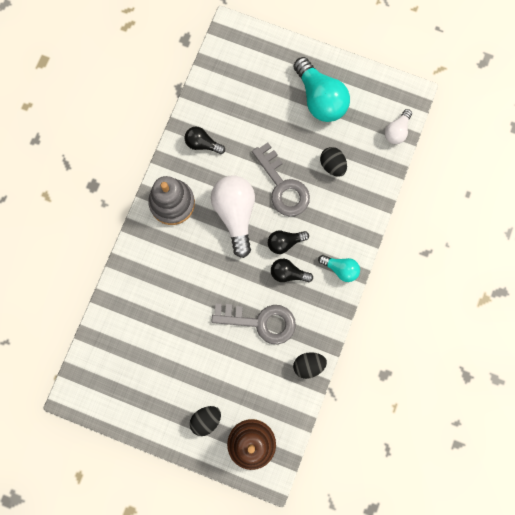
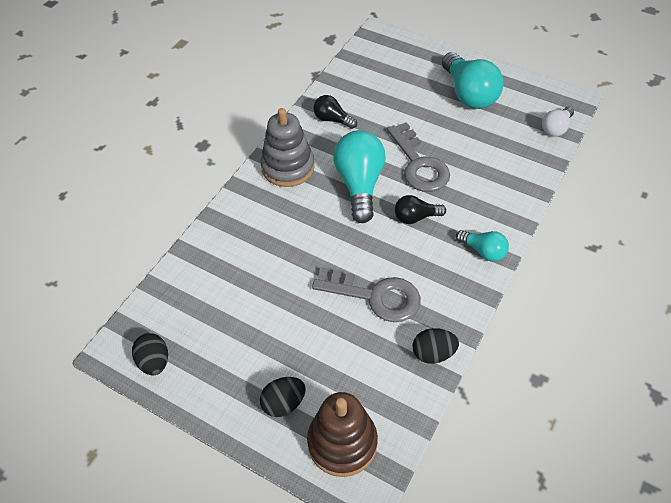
camera: 10 degrees right, 25 degrees down
white light bulb [211,175,255,258] -> turquoise light bulb [333,130,386,223]
black light bulb [271,259,313,282] -> none
black egg [320,147,347,177] -> black egg moved to [132,333,168,375]

